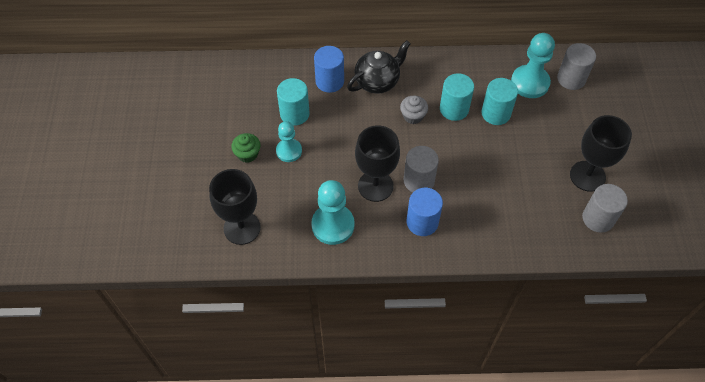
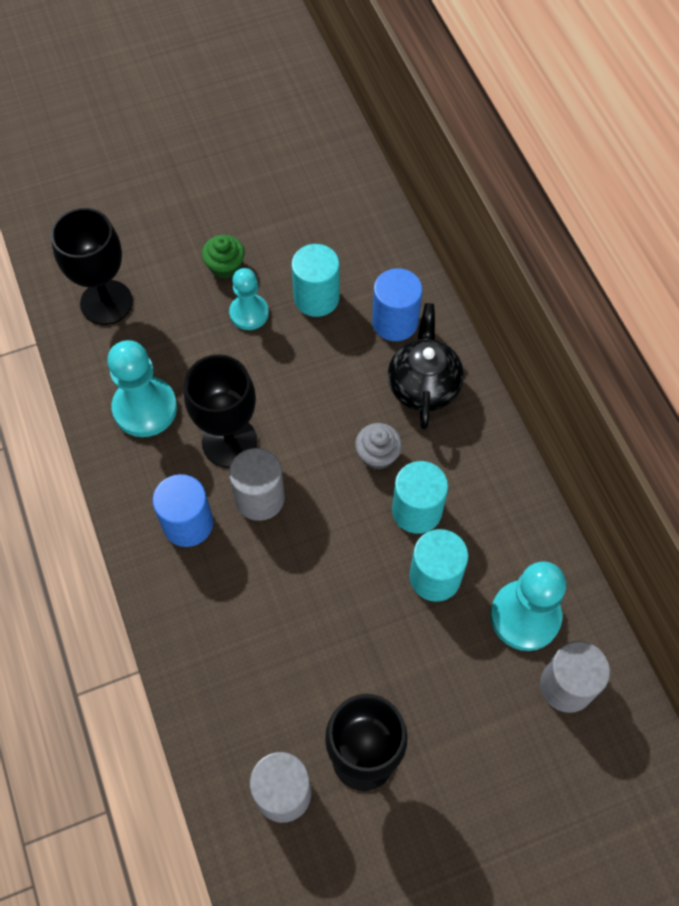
camera: 70 degrees right, 5 degrees up
black teapot [347,40,410,94] -> black teapot turned 120 degrees counterclockwise [388,303,464,429]

